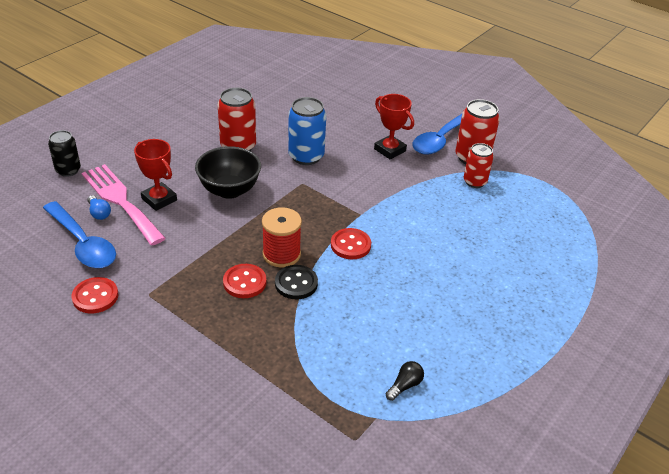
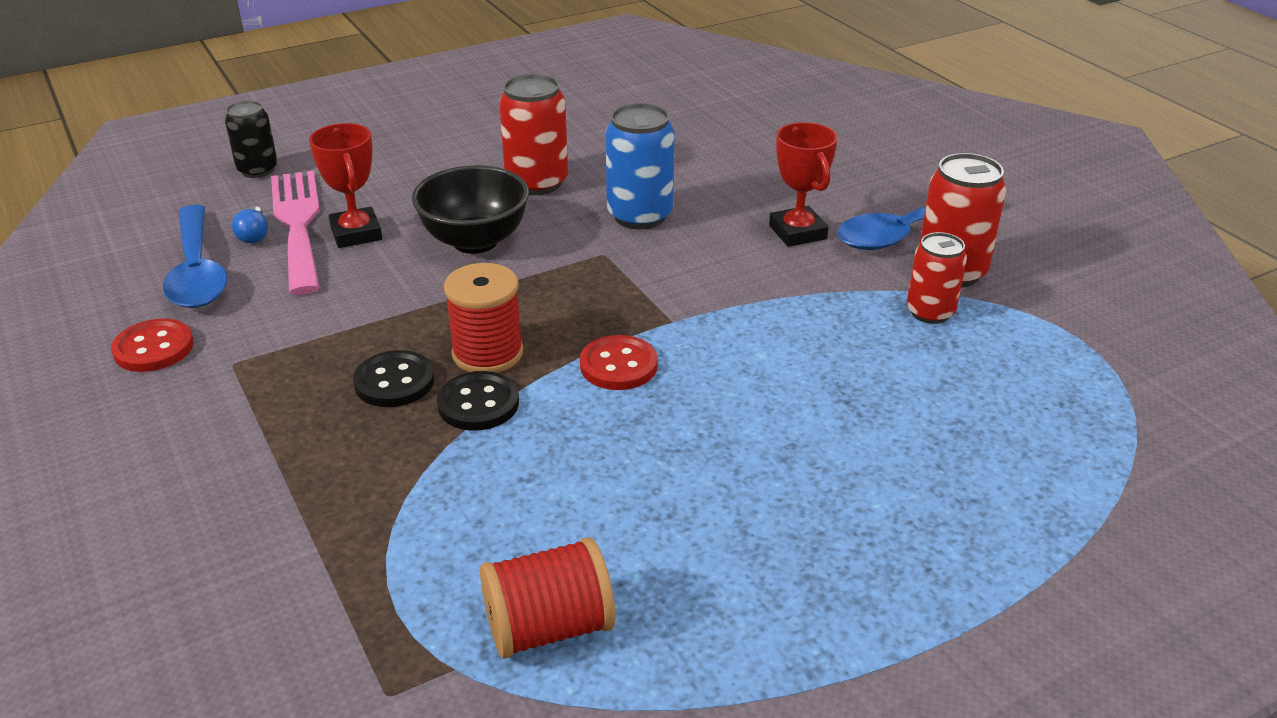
camera: 25 degrees right, 5 degrees down
red button [223,264,267,298] -> black button [353,350,434,407]
black light bulb [386,361,424,401] -> red spool [480,537,615,659]

